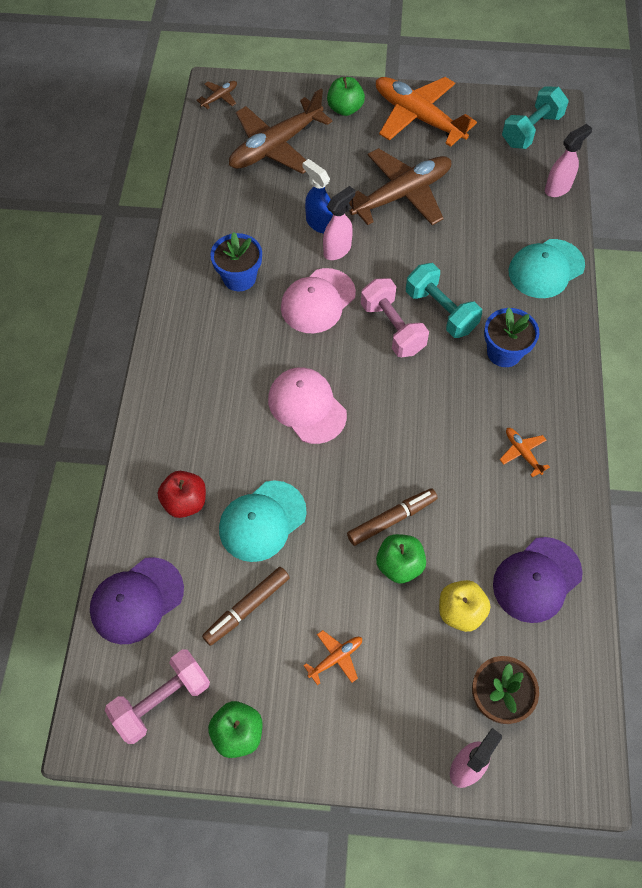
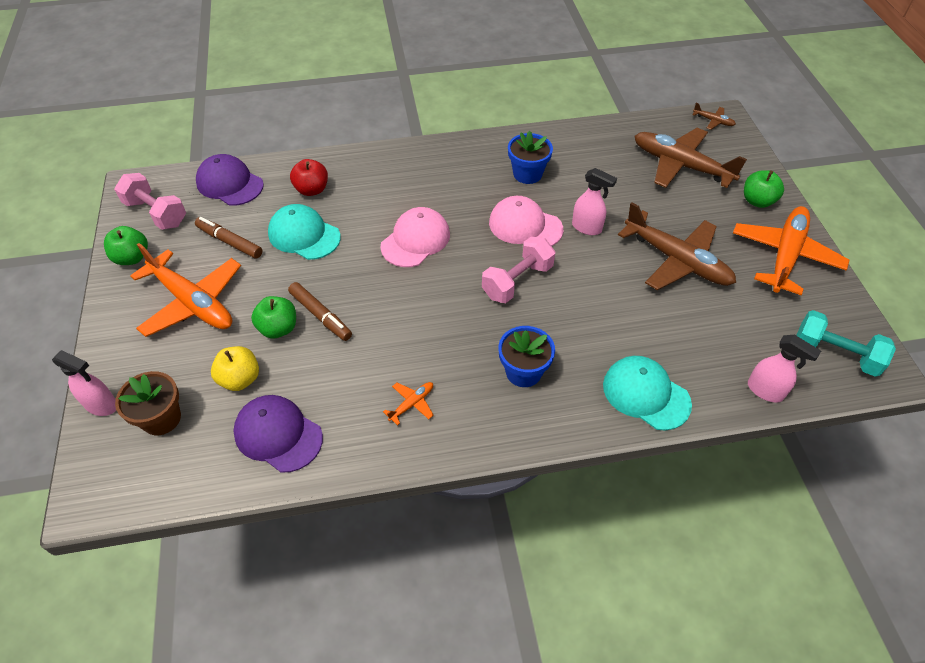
camera: 75 degrees right, 10 degrees down
blue spray bottle [302,159,333,233] -> none
orange plane [303,630,362,685] -> orange plane [130,243,241,337], size x2.40
turquoise dumbbell [406,263,482,338] -> none

